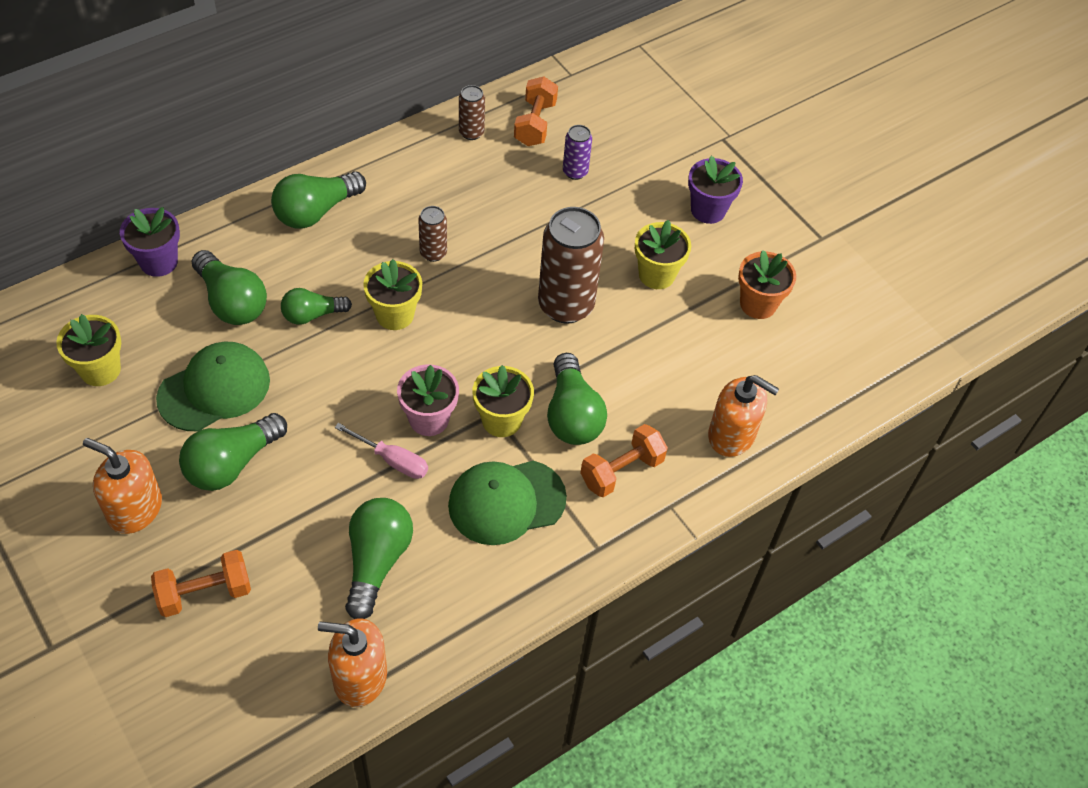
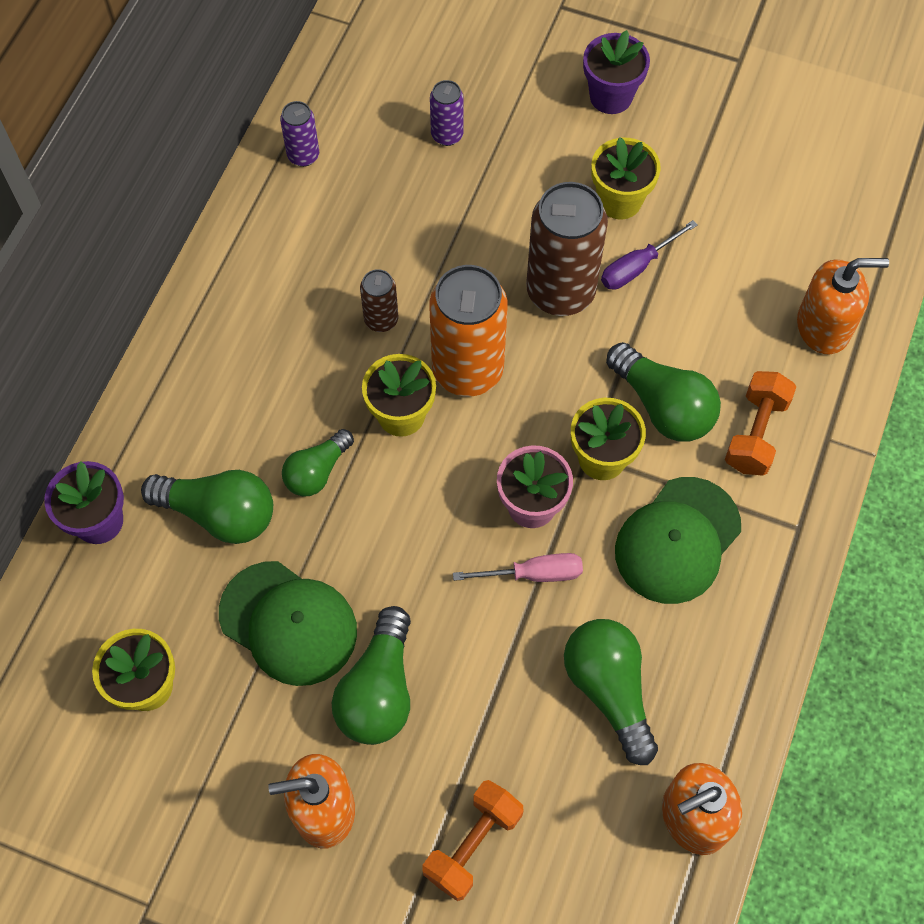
camera: 30 degrees left, 10 degrees up
green cap [156,342,270,431] -> green cap turned 105 degrees clockwise [219,561,357,686]
green light bulb [271,171,366,229] -> none
brown can [459,85,485,140] -> purple can [280,101,319,167]
orange dumbbell [514,76,558,146] -> none
orange flower pot [738,250,796,319] -> none
none -> orange can [429,265,508,396]
none -> purple screwdriver [601,220,698,290]

